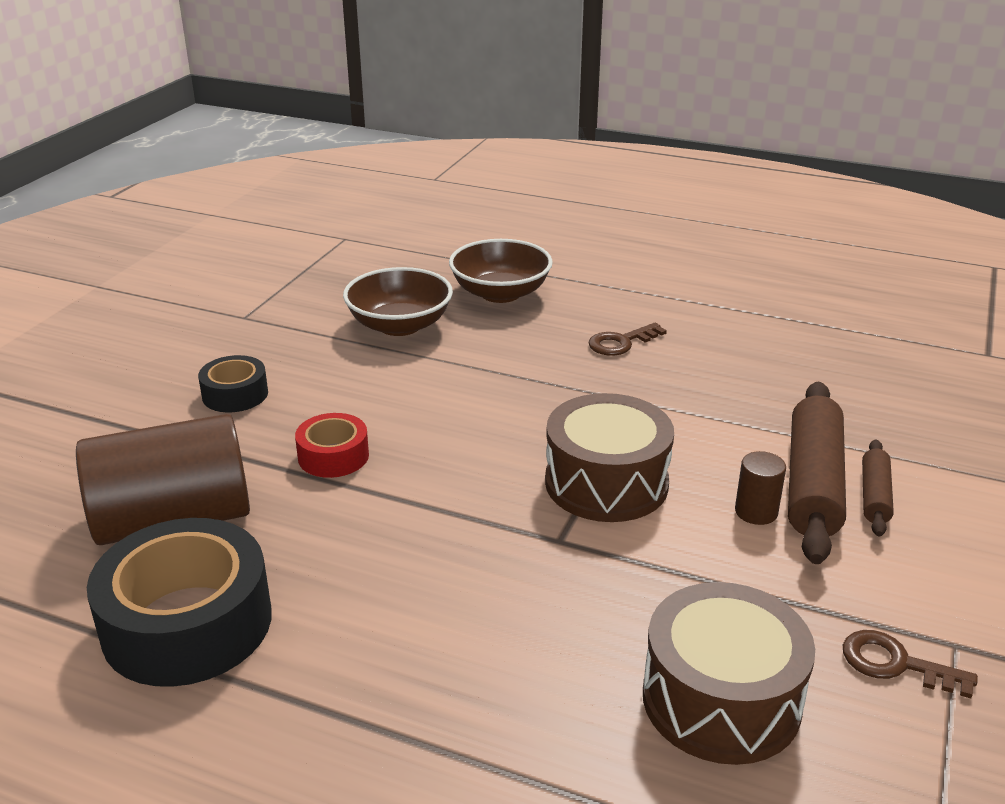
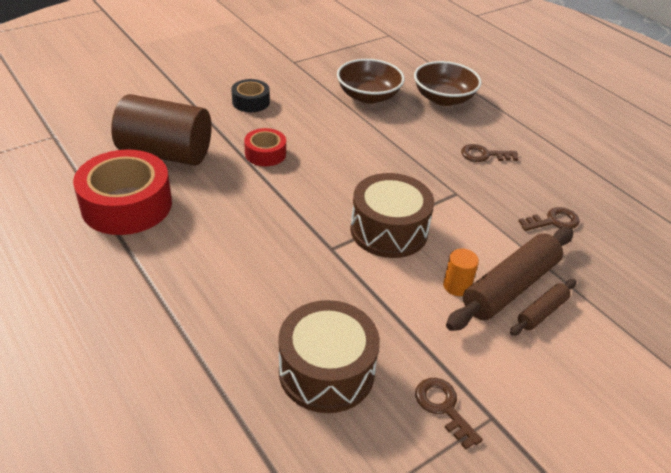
camera: 30 degrees right, 10 degrees up
black tape [87,518,272,687] -> red tape [73,149,172,235]
brown cylinder [735,451,786,525] -> orange cylinder [443,248,479,296]
none -> brown key [518,207,580,231]

